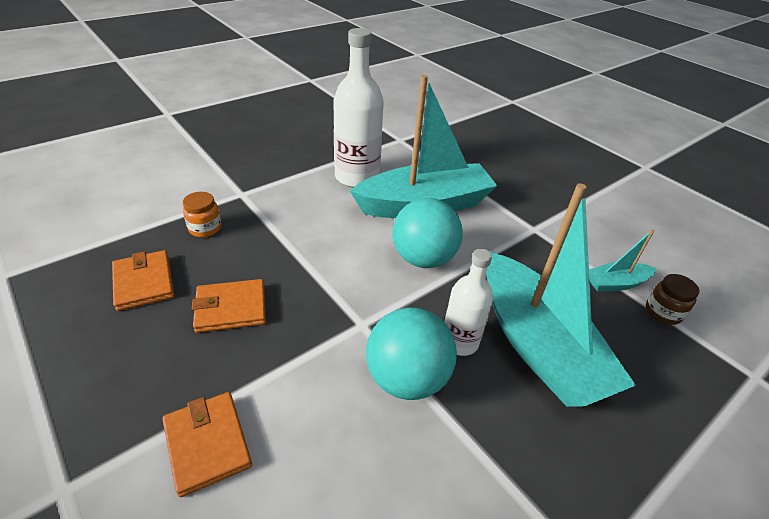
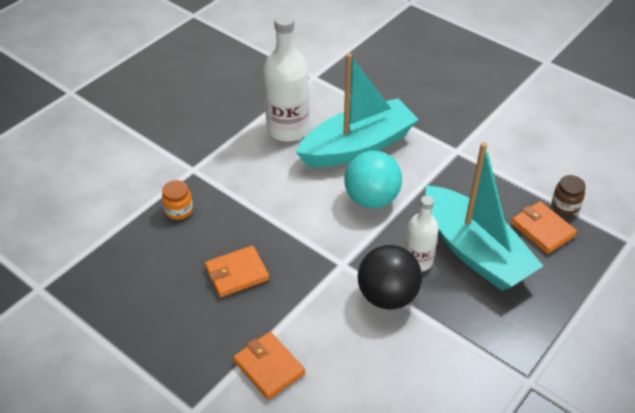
camera: 10 degrees left, 5 degrees up
orange wallet [112,250,174,311] -> orange wallet moved to [511,201,577,254]
turquoise ball [366,308,457,400] -> black ball [358,245,422,309]
turquoise boat [589,229,657,292] -> none

